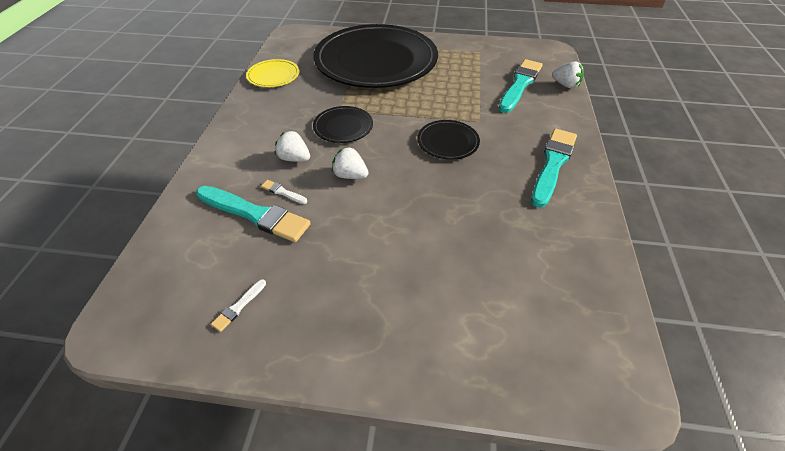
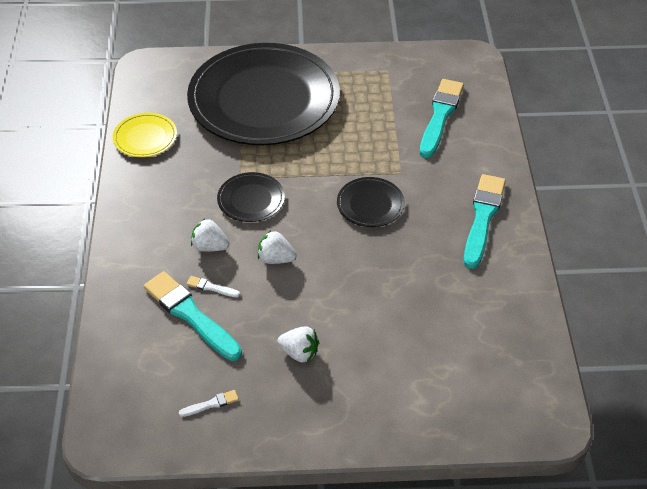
camera: 10 degrees left, 0 degrees up
turquoise brush [196,186,311,242] -> turquoise brush turned 150 degrees counterclockwise [144,271,242,361]
white brush [211,280,266,332] -> white brush turned 135 degrees counterclockwise [179,390,239,417]
white strawberry [552,61,584,88] -> white strawberry moved to [277,326,319,363]

